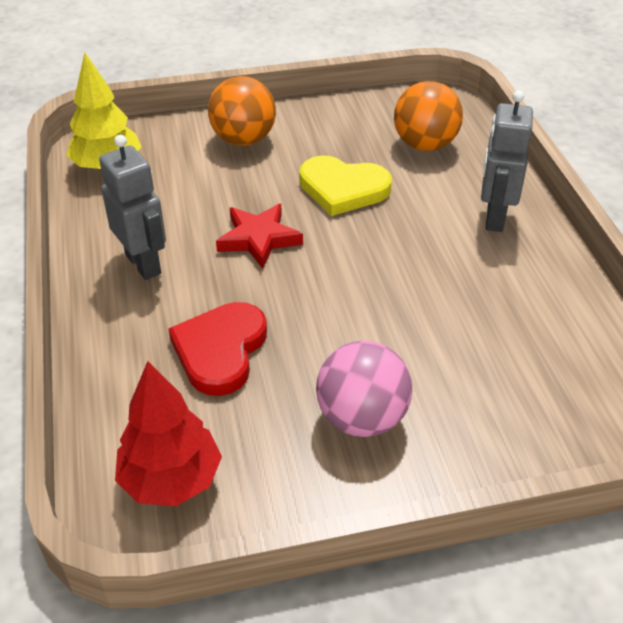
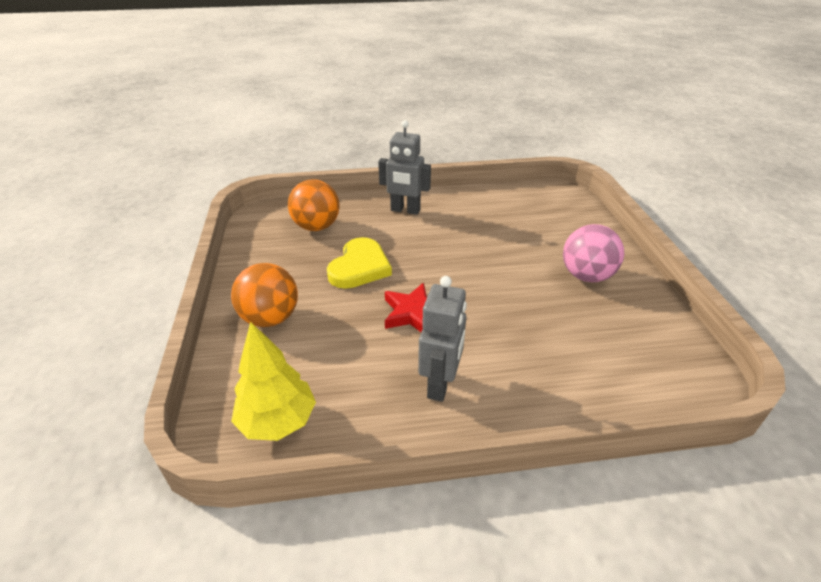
camera: 85 degrees left, 5 degrees down
grey robot [99,135,166,280] -> grey robot turned 135 degrees clockwise [418,276,467,402]
red tree [115,361,222,506] -> none
red heart [169,302,267,396] -> none

